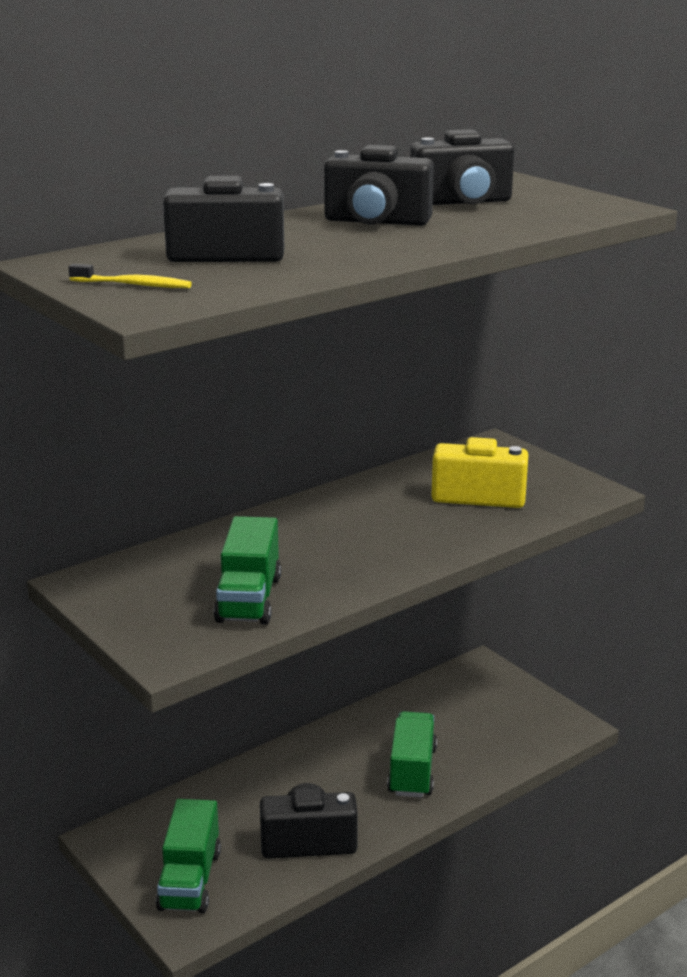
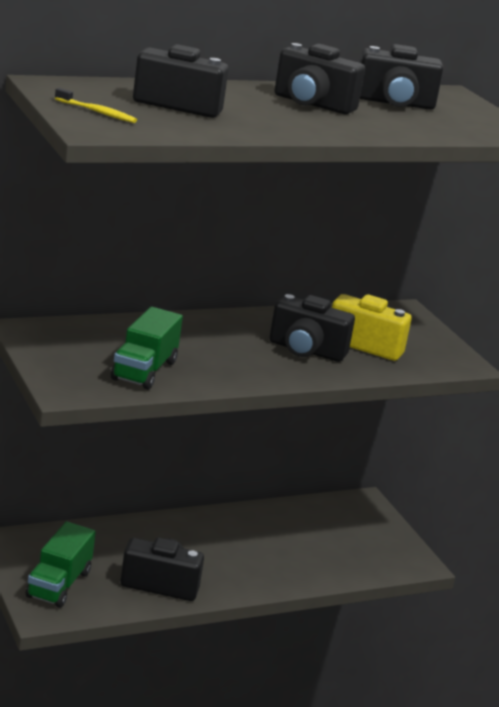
camera: 10 degrees right, 0 degrees up
green truck [387,711,437,798] -> none
none -> black camera [269,294,355,362]

